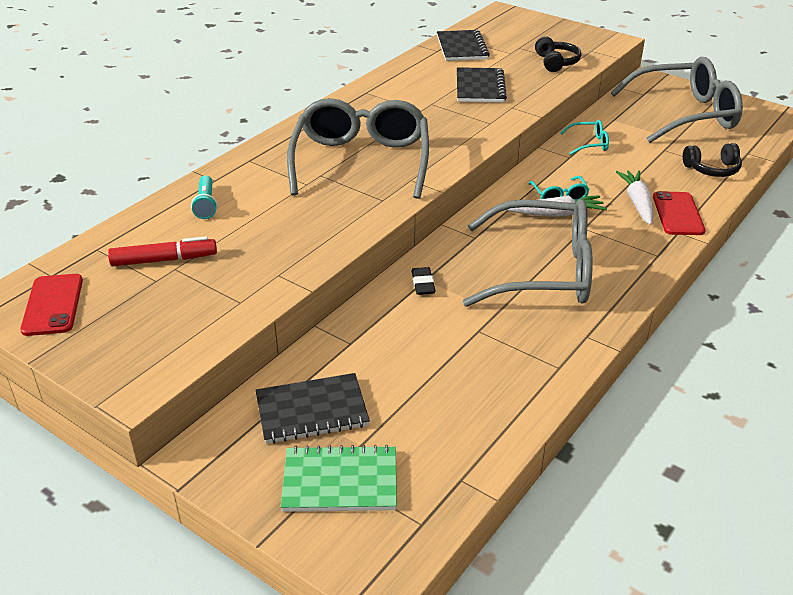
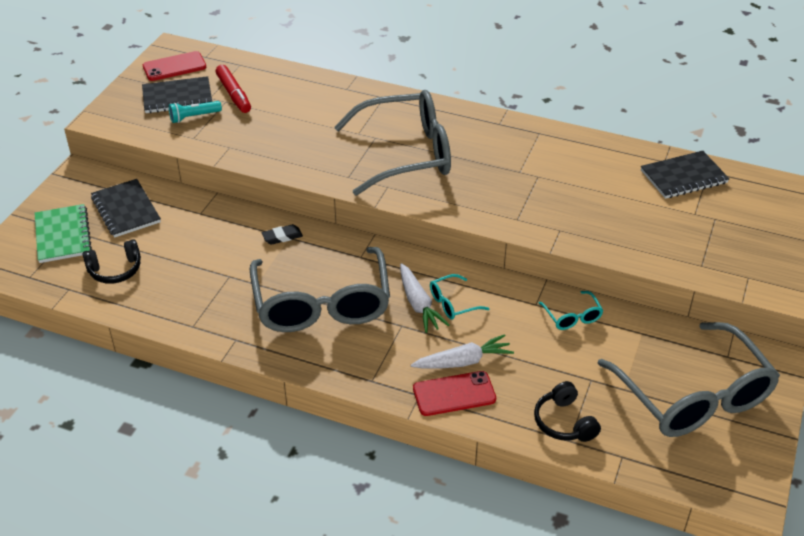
camera: 75 degrees right, 5 degrees up
turquoise flashlight [191,176,217,219] -> turquoise flashlight moved to [169,101,222,123]
black notebook [457,67,507,103] -> black notebook moved to [142,76,212,113]
black headphones [535,36,581,72] -> black headphones moved to [82,239,141,284]

